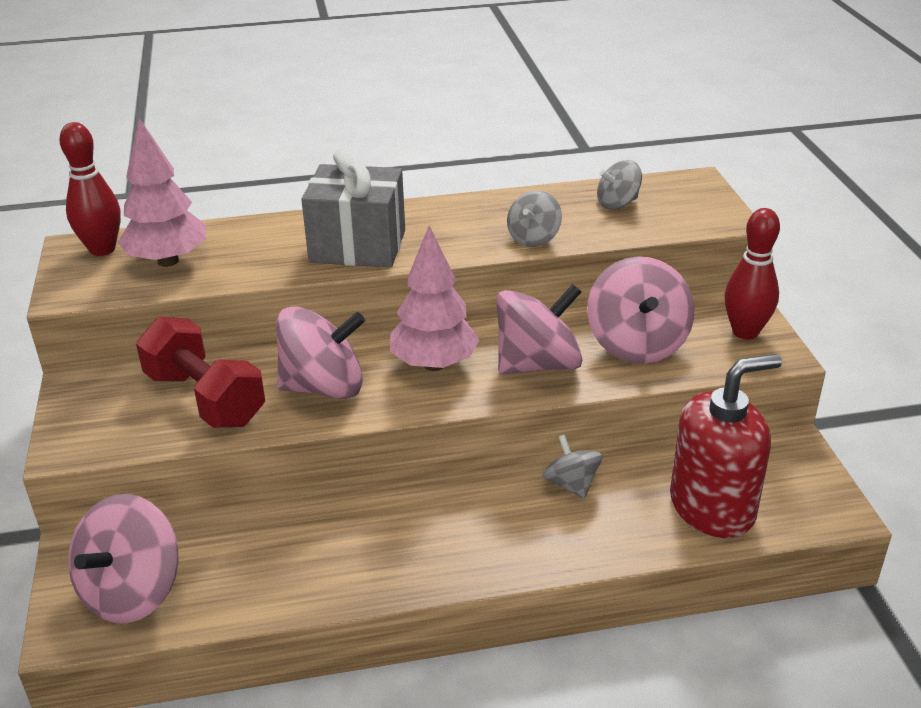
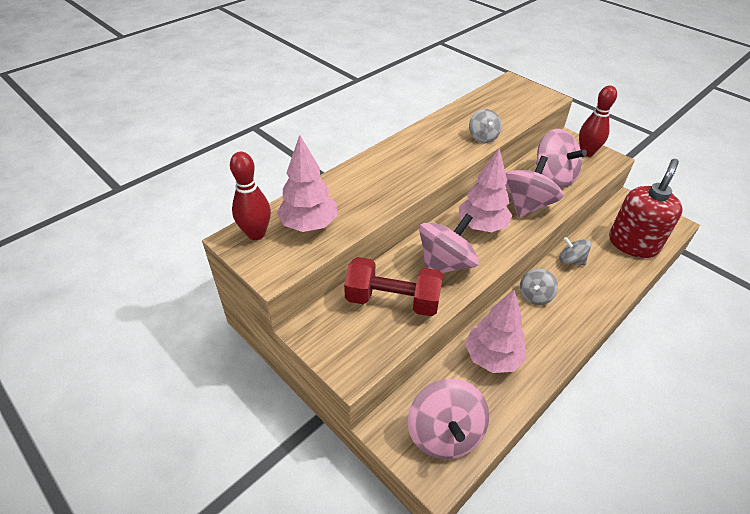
camera: 35 degrees left, 10 degrees up
grey gift [301,149,405,268] -> none
grey spinning top [597,160,642,210] -> grey spinning top moved to [520,268,558,305]
none -> pink tree [465,290,527,373]

